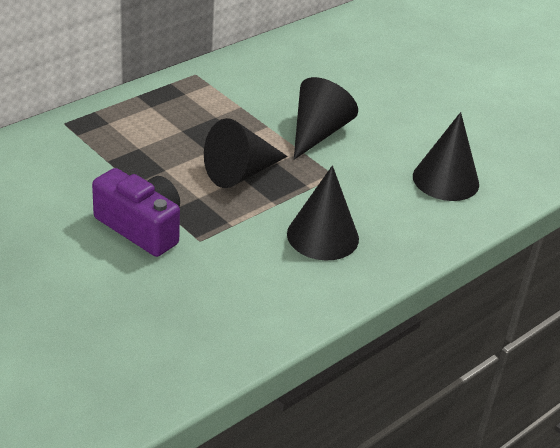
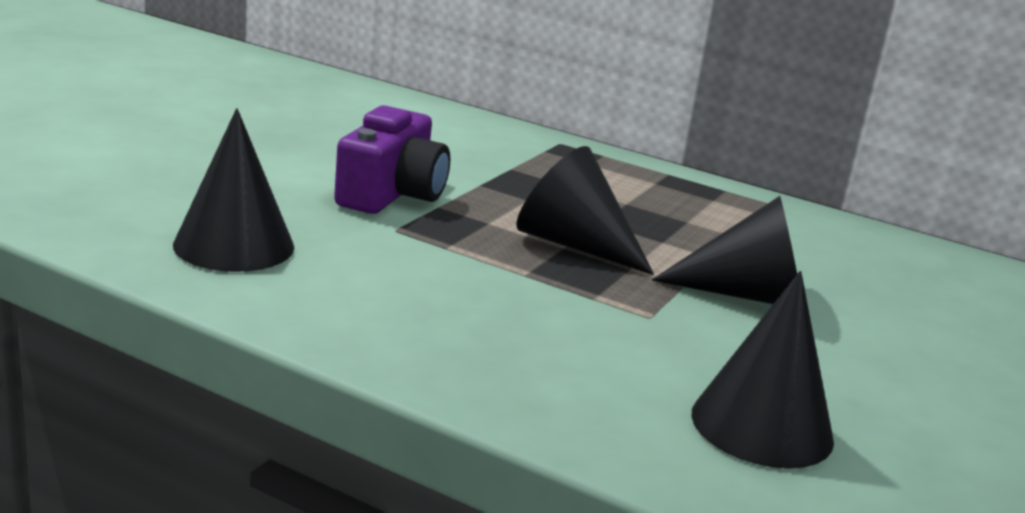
camera: 70 degrees right, 15 degrees down
black cone [287,165,359,261] -> black cone moved to [173,108,294,272]

